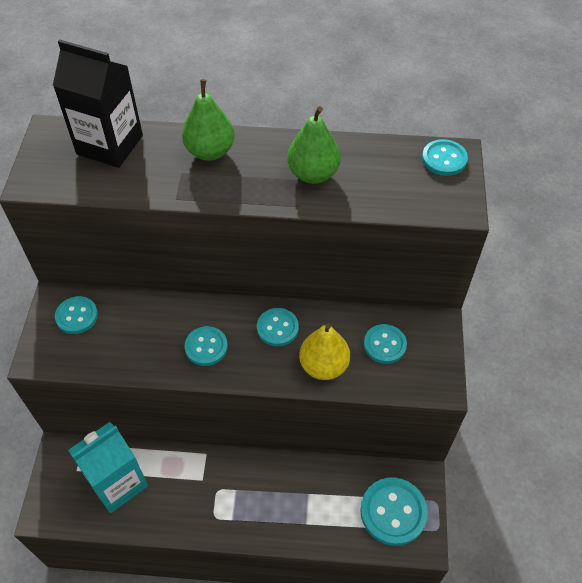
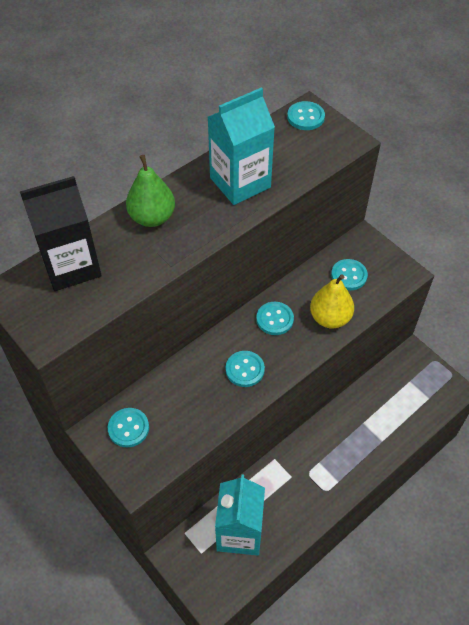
camera: 45 degrees left, 0 degrees up
green pear [287,106,341,184] -> turquoise carton [208,87,275,205]
turquoise button [360,477,428,546] -> none

